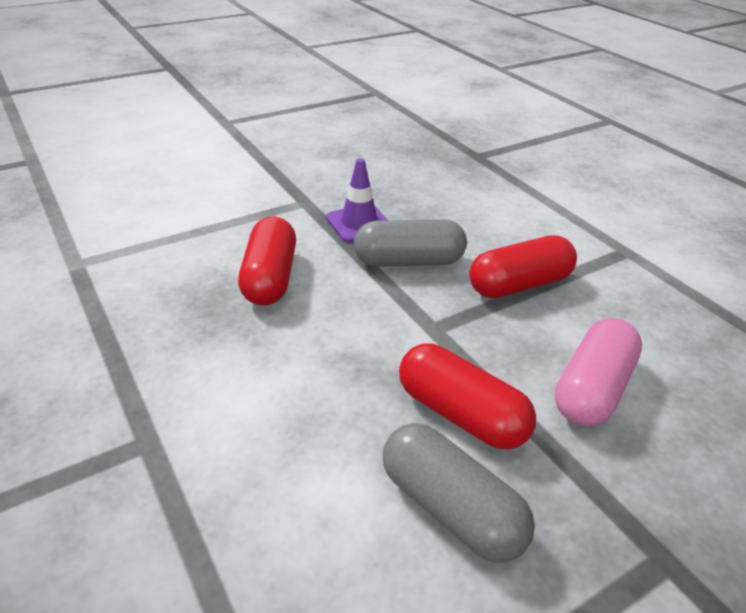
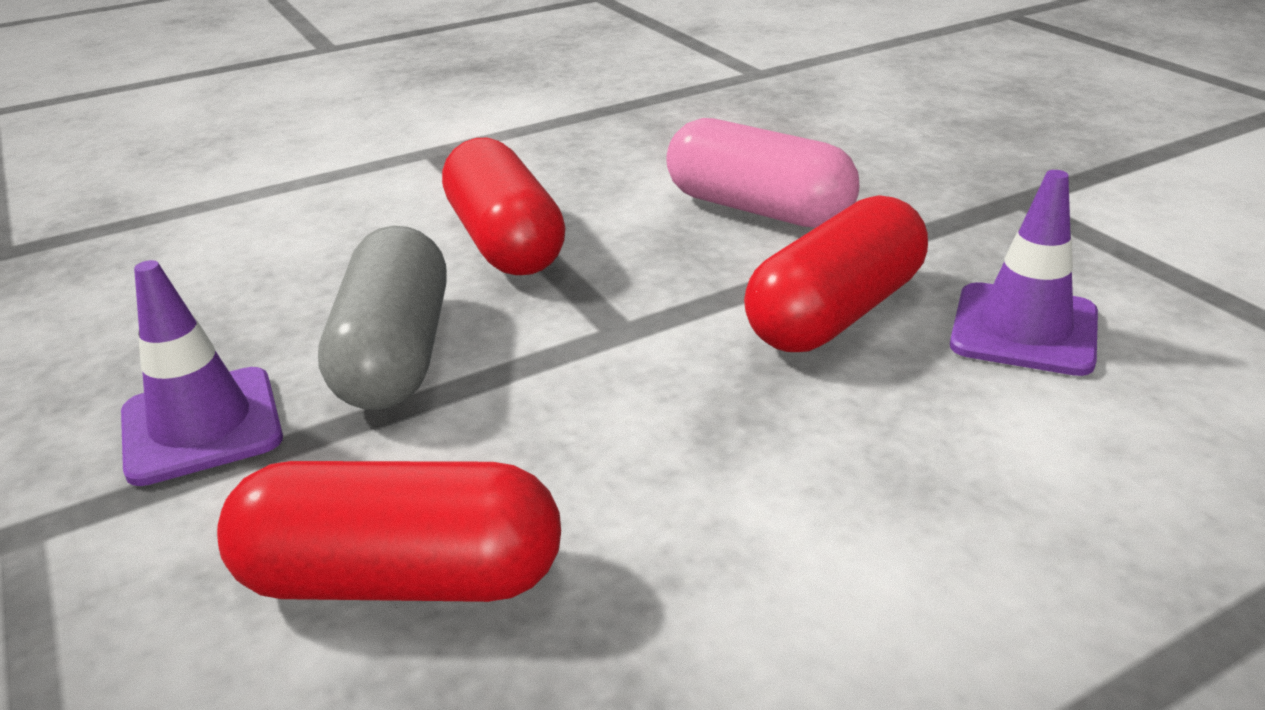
camera: 85 degrees left, 5 degrees down
grey capsule [383,423,535,563] -> purple traffic cone [950,170,1098,376]

